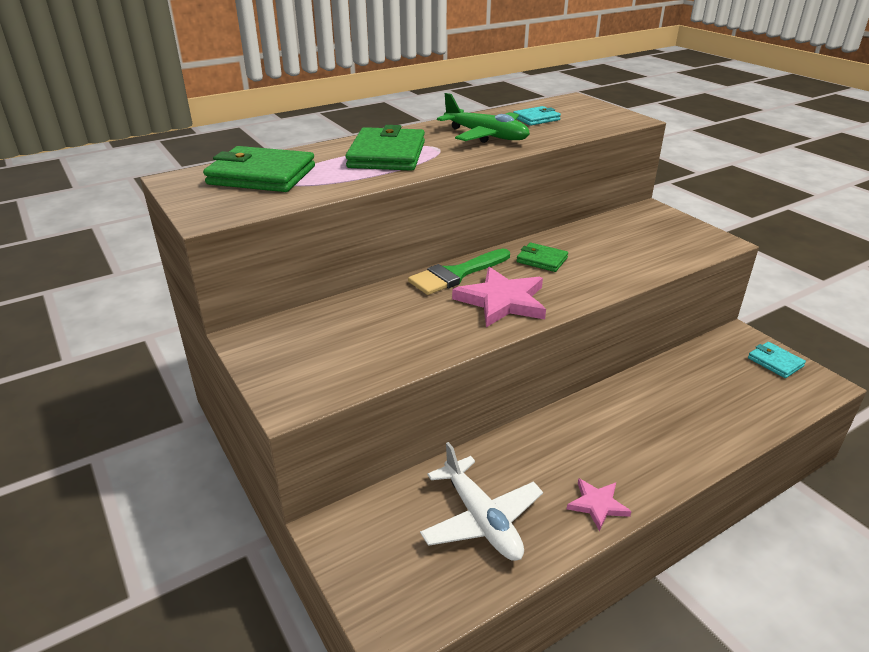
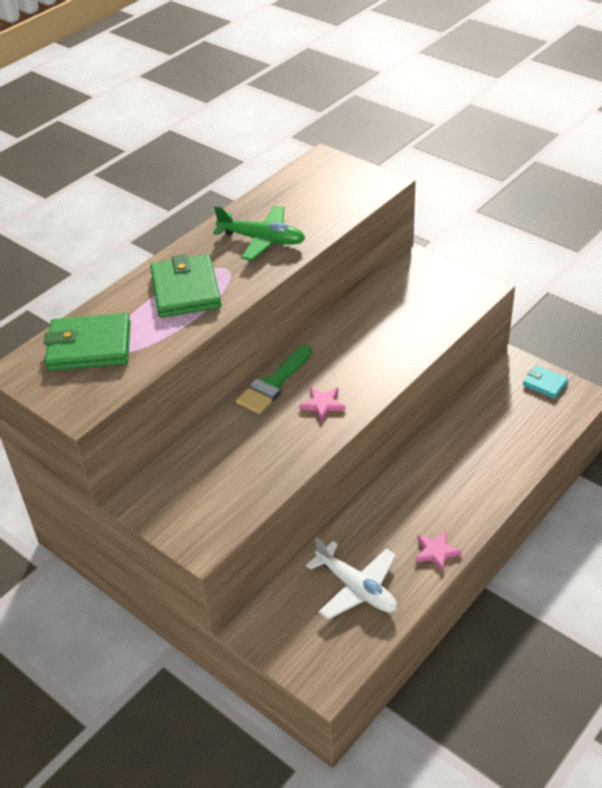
camera: 15 degrees left, 10 degrees up
pink star [452,267,546,327] -> pink star [299,387,346,422], size x0.56
turquoise wallet [513,106,561,126] -> none
green wallet [516,243,568,272] -> none

